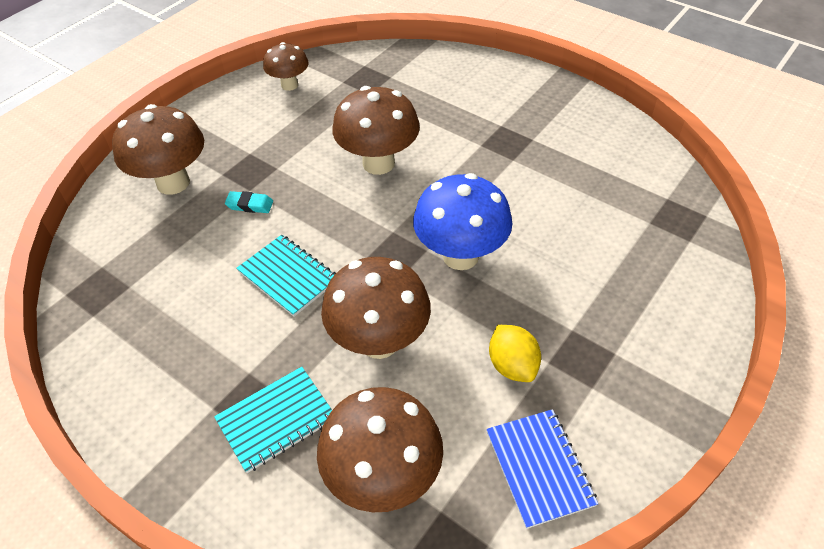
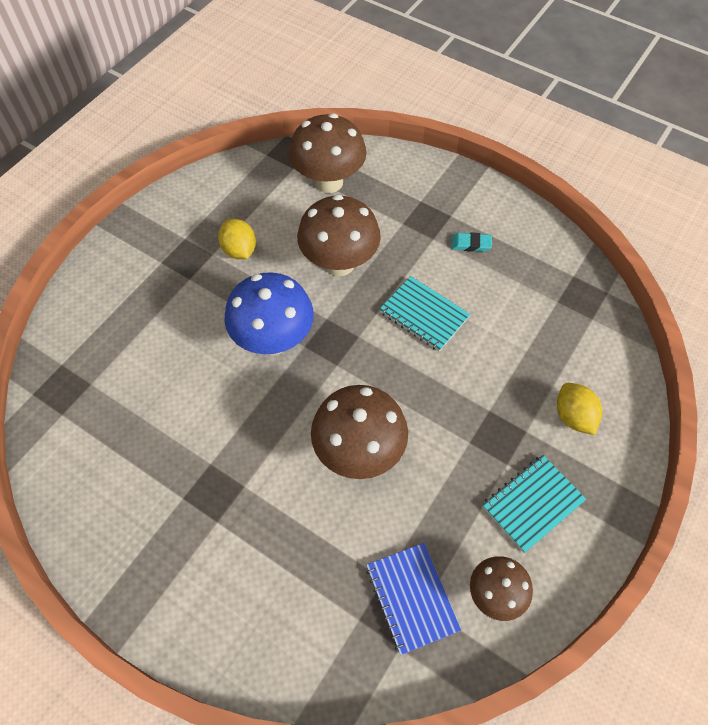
camera: 175 degrees right, 10 degrees up
brown mushroom [112,104,204,195] -> yellow lemon [557,383,602,435]
turquoise notebook [214,367,332,473] -> turquoise notebook moved to [482,455,586,553]
turquoise eraser [225,191,273,213] -> turquoise eraser moved to [451,233,492,252]
blue notebook [486,409,598,529] -> blue notebook moved to [366,543,461,655]

